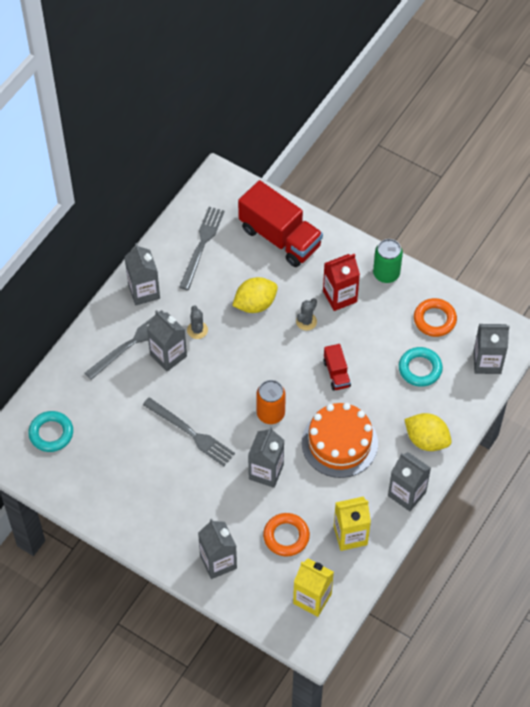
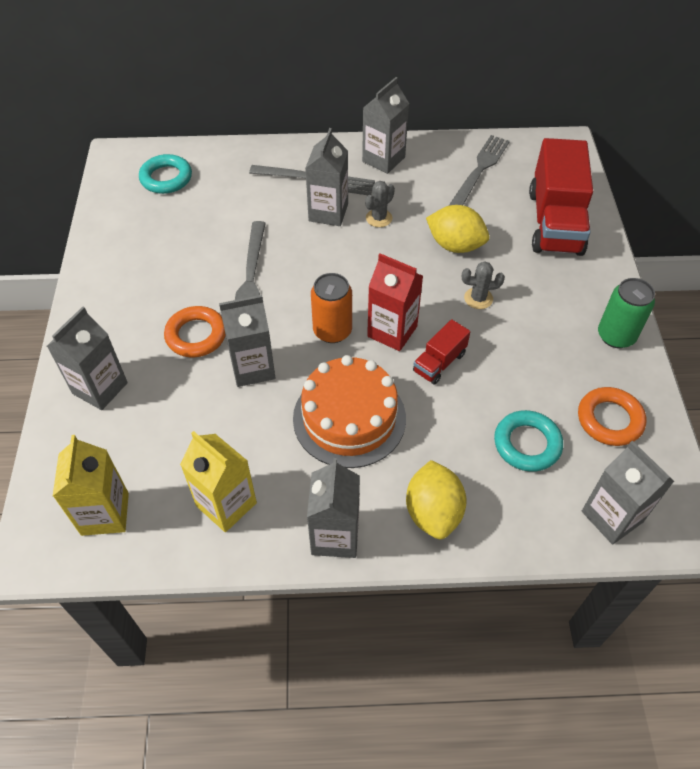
camera: 55 degrees right, 5 degrees down
grey fork [179,207,225,290] -> grey fork turned 45 degrees counterclockwise [449,135,510,205]
orange ring [263,513,310,556] -> orange ring moved to [164,306,226,357]
red carton [323,253,360,311] -> red carton moved to [367,253,423,351]

